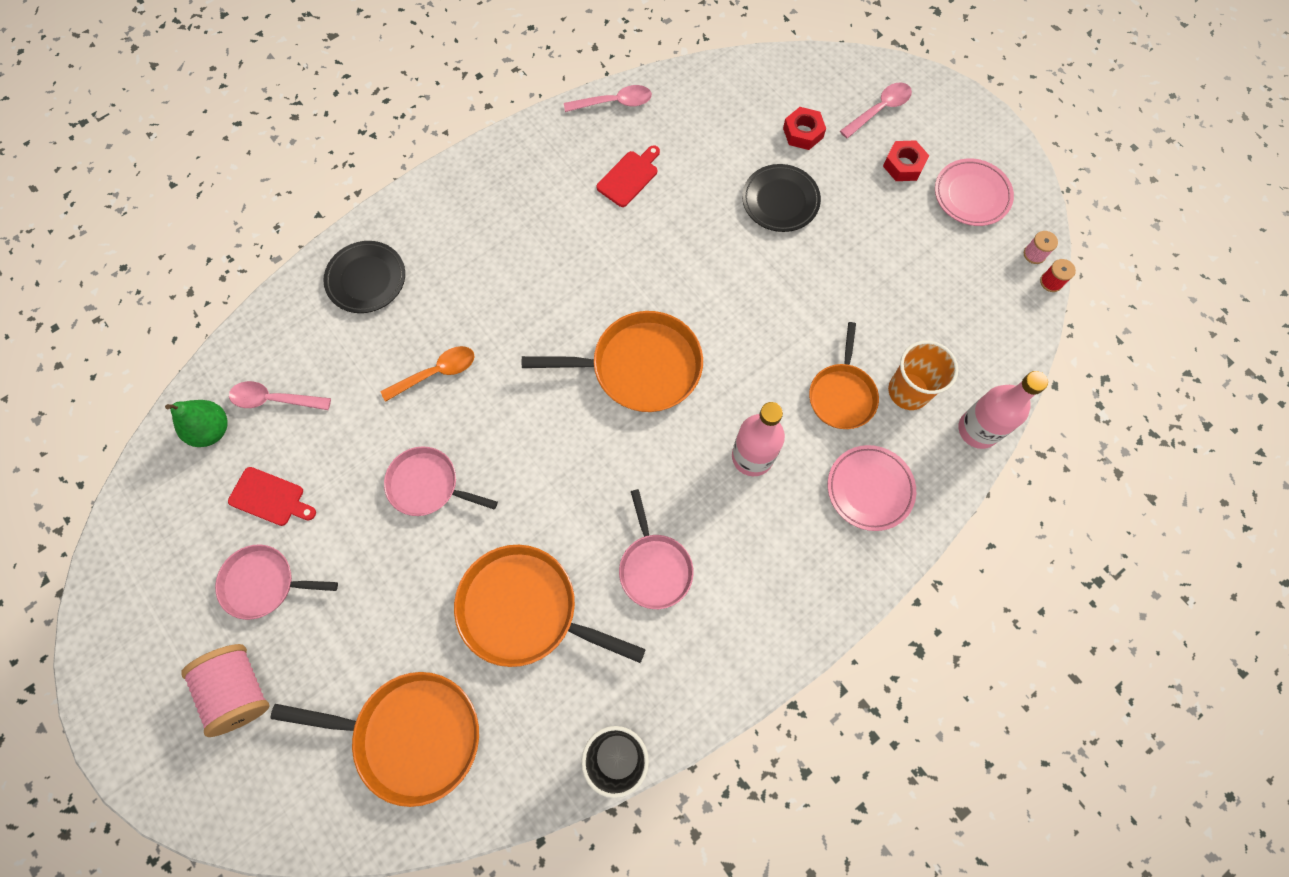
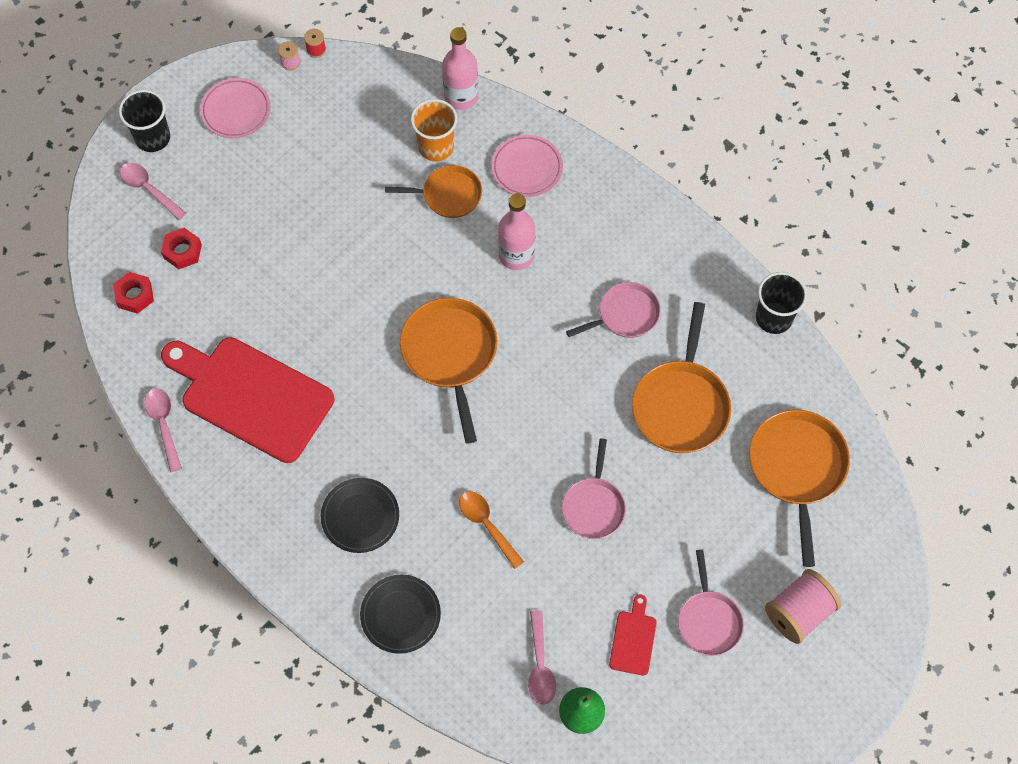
camera: 100 degrees left, 5 degrees down
red cutting board [596,145,660,207] -> red cutting board [161,337,334,463], size x2.38
black plate [742,164,821,232] -> black plate moved to [321,478,399,553]
red nut [883,140,929,181] -> red nut moved to [113,272,154,314]
none -> black cup [119,90,170,152]

